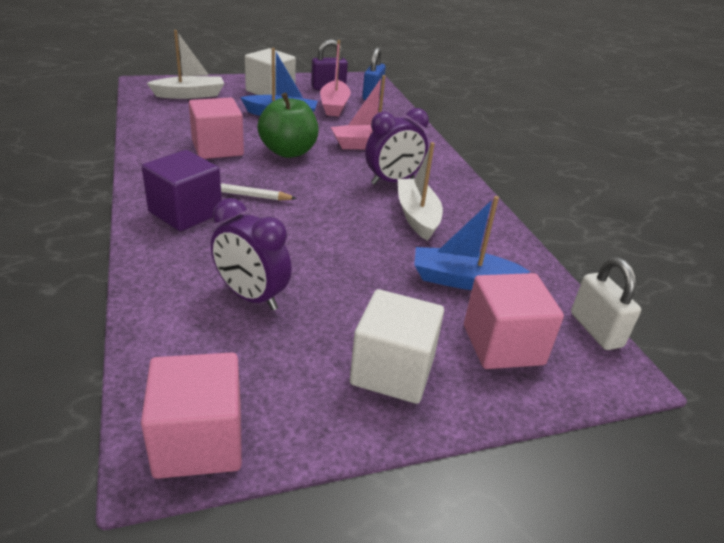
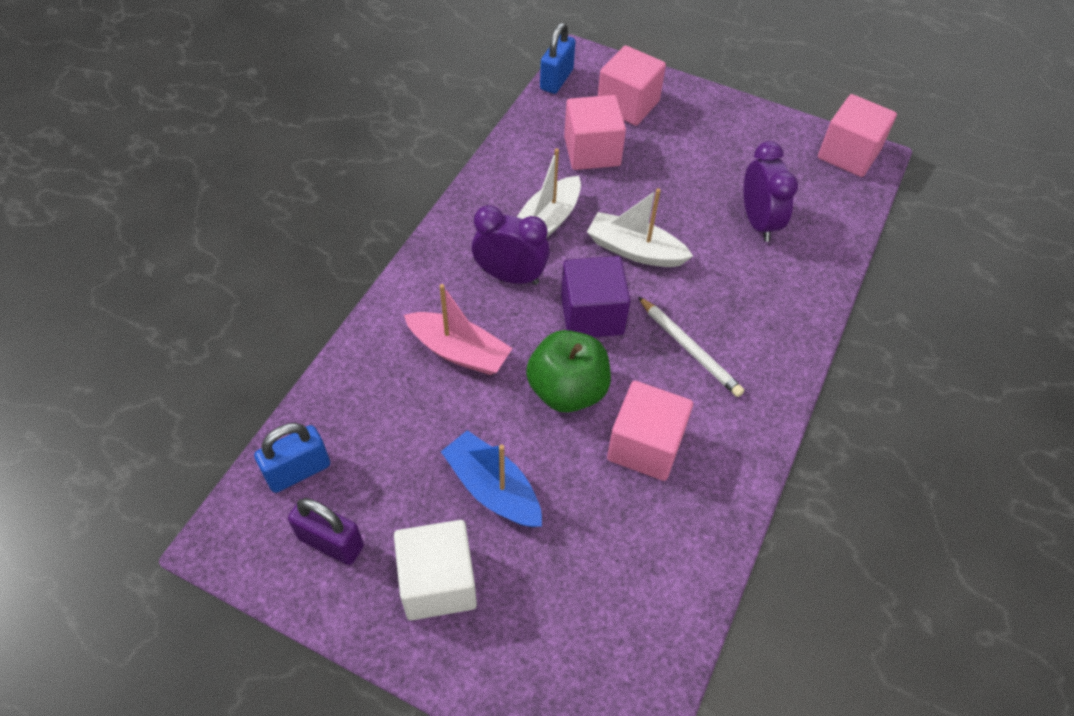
camera: 135 degrees left, 20 degrees up
purple cube [142,150,222,231] -> purple cube moved to [561,256,630,337]
white boat [147,30,224,99] -> white boat moved to [587,188,693,267]
pink boat [320,40,351,116] -> none
white cube [350,289,444,404] -> none
blue boat [414,196,530,290] -> pink cube [564,95,626,170]
white padlock [571,257,641,350] -> blue padlock [540,23,575,94]

